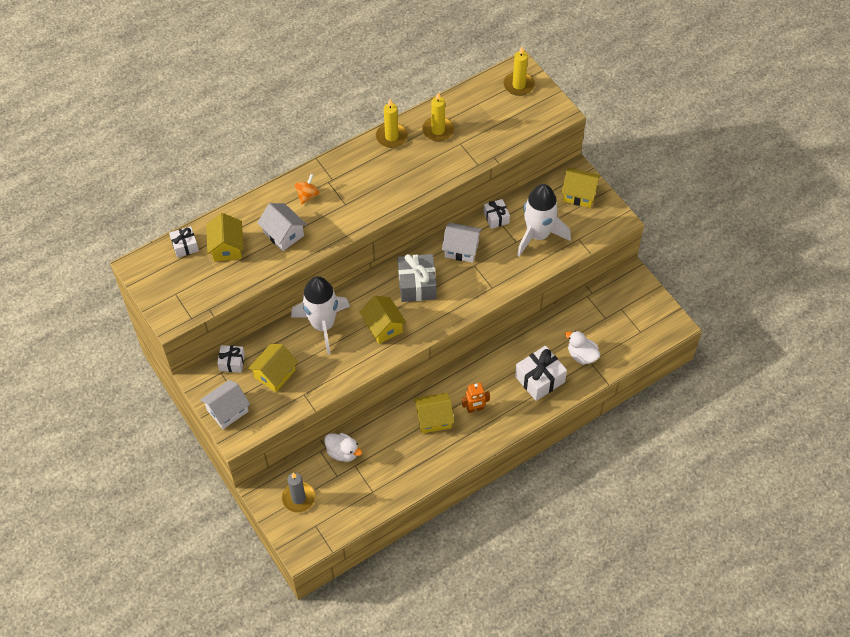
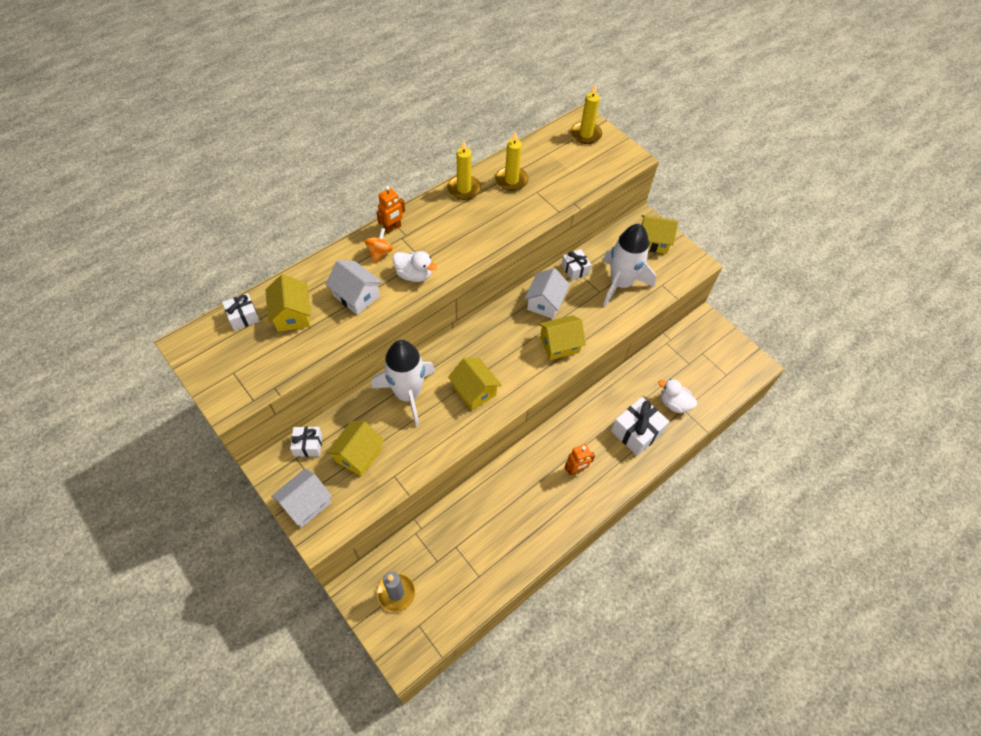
camera: 10 degrees left, 0 degrees up
white duck [324,433,362,462] -> white duck moved to [392,251,437,282]
grey gift [398,254,437,302] -> none
yellow house [414,393,454,433] -> yellow house moved to [539,315,586,360]
white house [442,223,482,263] -> white house turned 75 degrees counterclockwise [524,268,570,319]
none -> orange robot [376,186,405,234]

